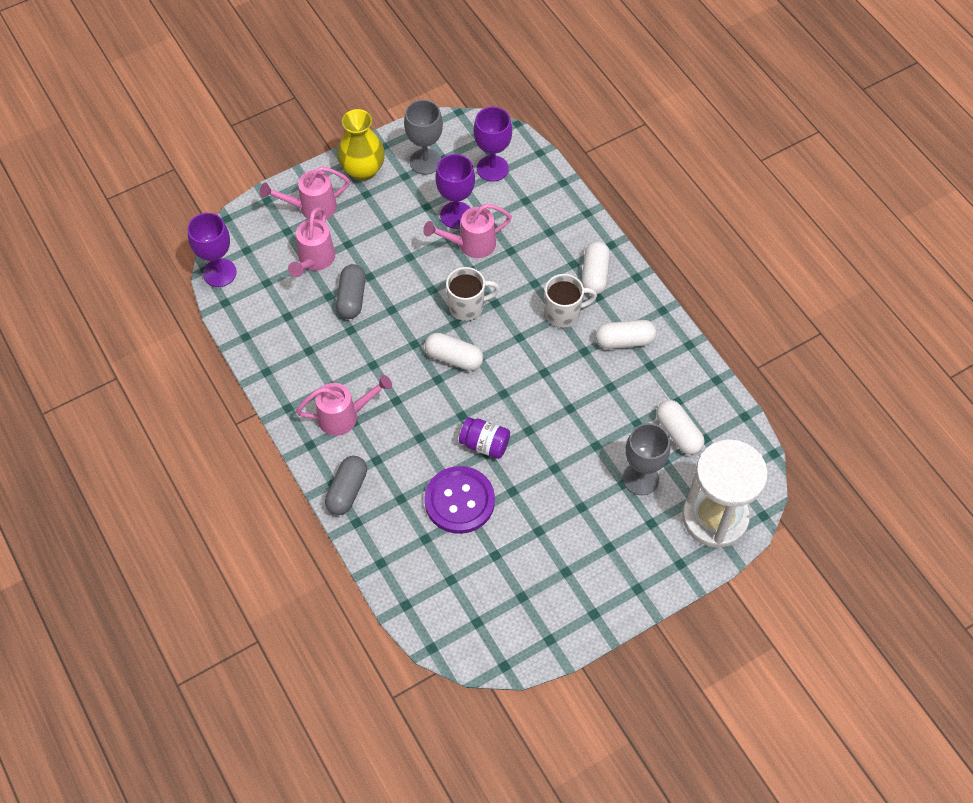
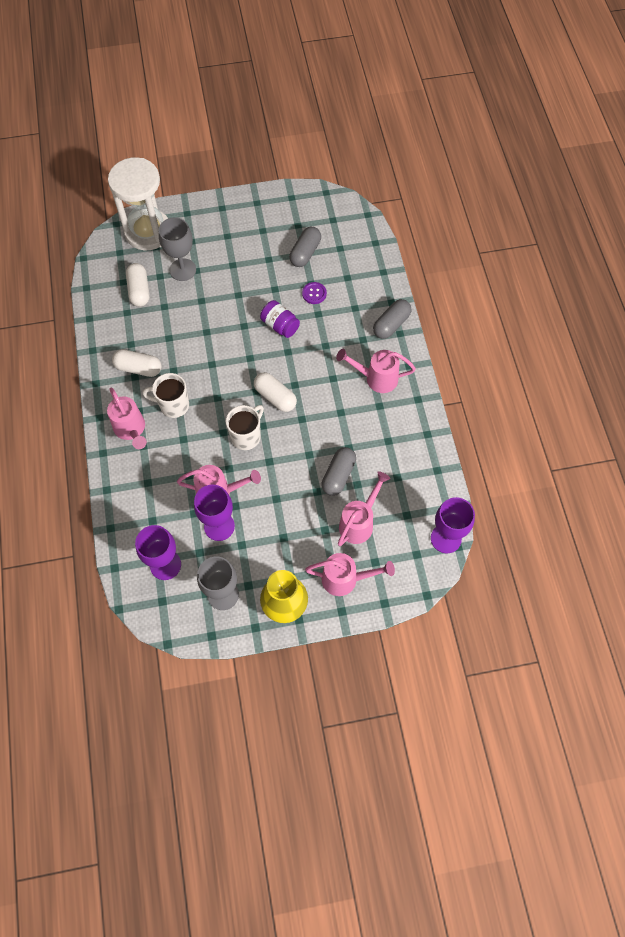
camera: 160 degrees left, 5 degrees up
purple button [424,466,495,534] -> purple button [302,282,327,304], size x0.47
white mug [446,267,500,321] -> white mug turned 120 degrees clockwise [226,405,264,450]
white capsule [582,241,610,295] -> pink watering can [107,388,147,449]
none -> grey capsule [289,227,321,267]

